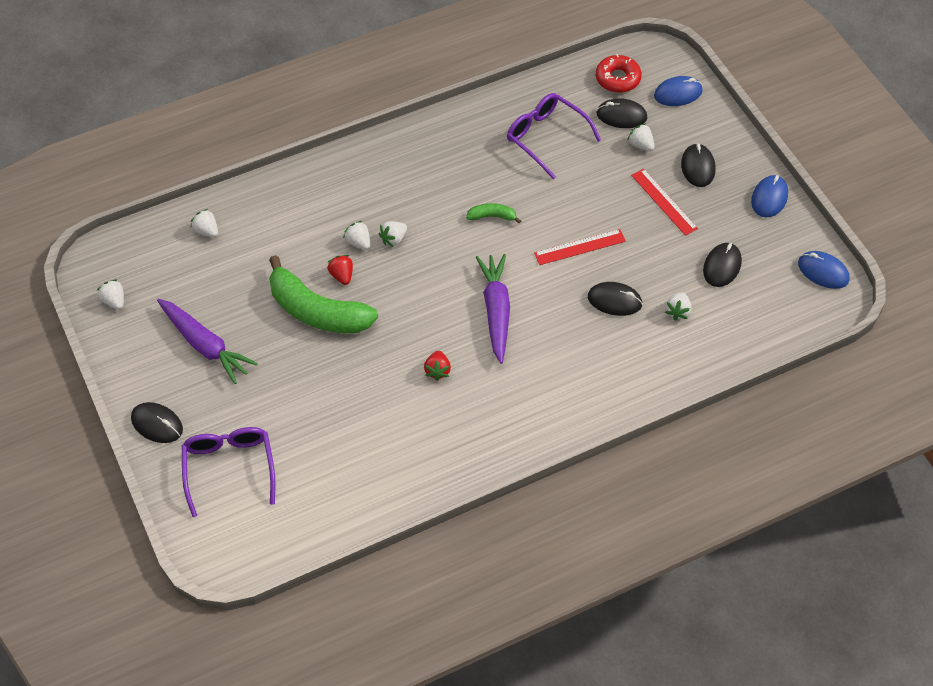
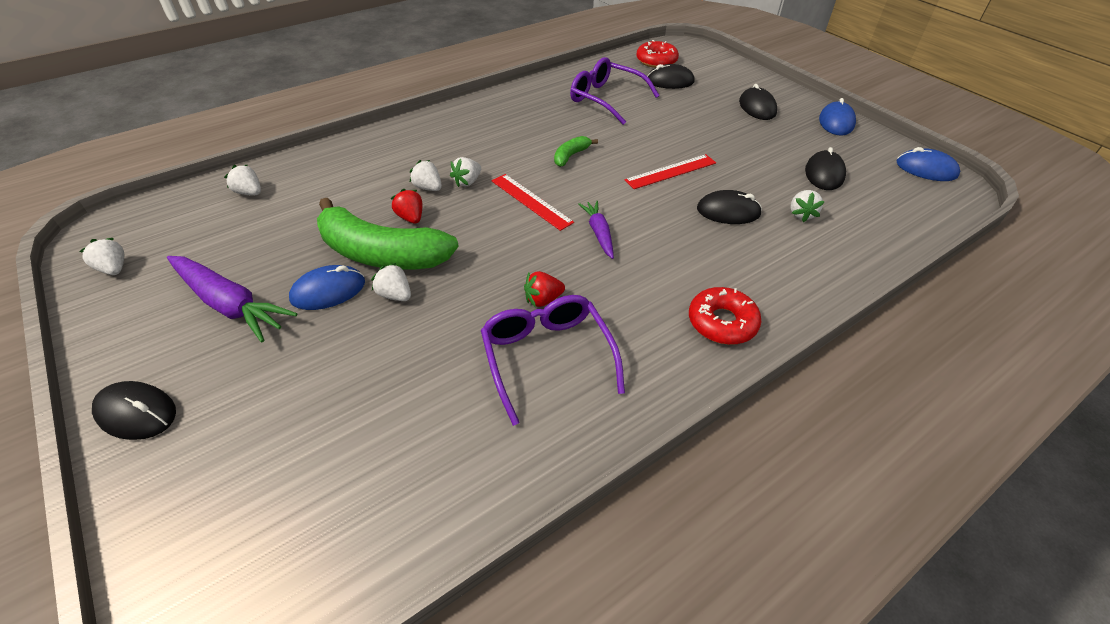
camera: 10 degrees left, 10 degrees down
purple glasses [182,427,275,517] -> purple glasses moved to [481,295,625,426]
red strawberry [424,351,451,381] -> red strawberry turned 75 degrees clockwise [524,271,565,307]
green banana [466,203,521,224] -> green banana turned 45 degrees counterclockwise [554,136,598,167]
purple carrot [476,254,510,364] -> purple carrot [579,201,614,259], size x0.57
white strawberry [627,123,654,151] -> white strawberry moved to [371,263,411,301]
red ruler [631,169,698,236] -> red ruler moved to [492,174,574,231]
blue mouse [654,76,703,106] -> blue mouse moved to [289,265,365,310]
none -> red donut [689,287,761,345]

